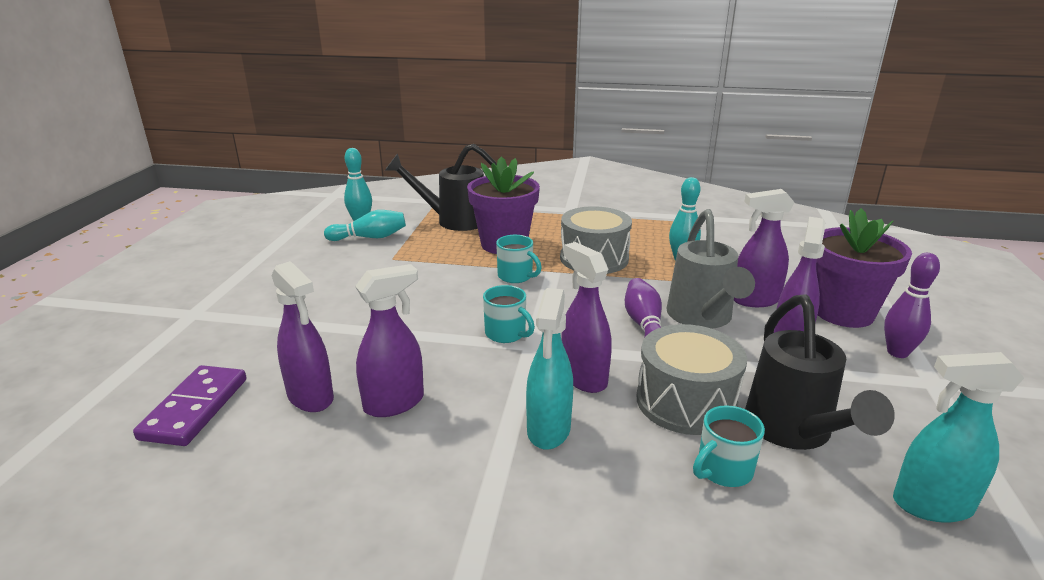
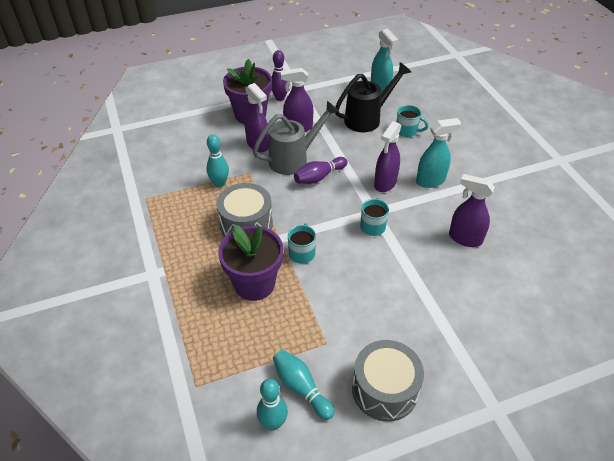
camera: 120 degrees left, 20 degrees up
purple domino [133,365,247,446] -> none
purple spray bottle [272,261,334,412] -> none
black watering can [385,144,497,231] -> none
grey drum [637,324,747,435] -> grey drum moved to [352,340,424,422]

